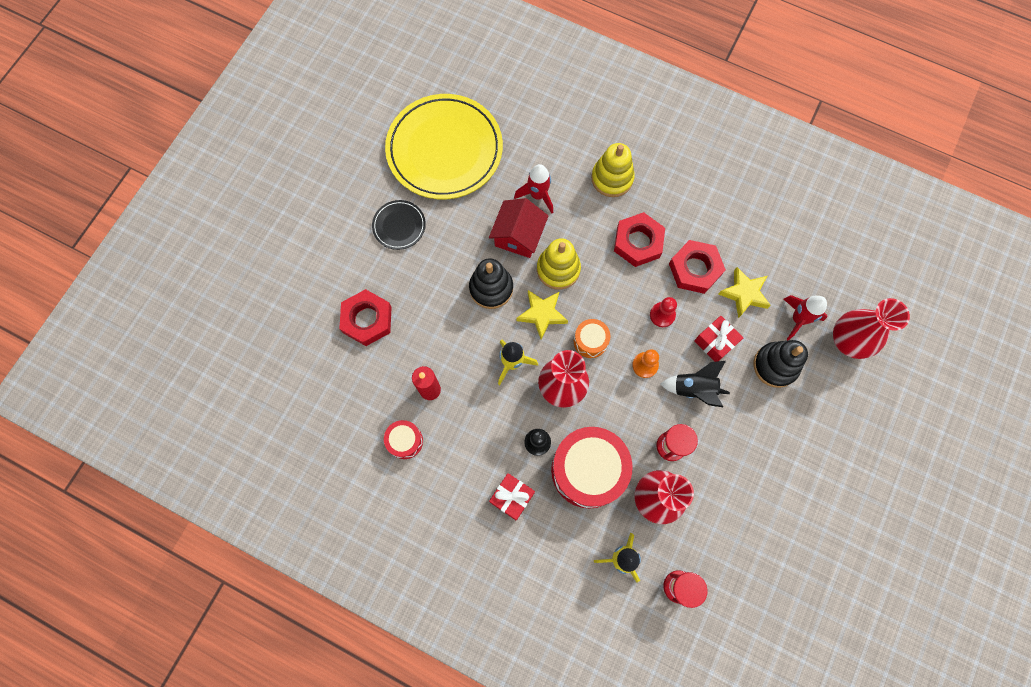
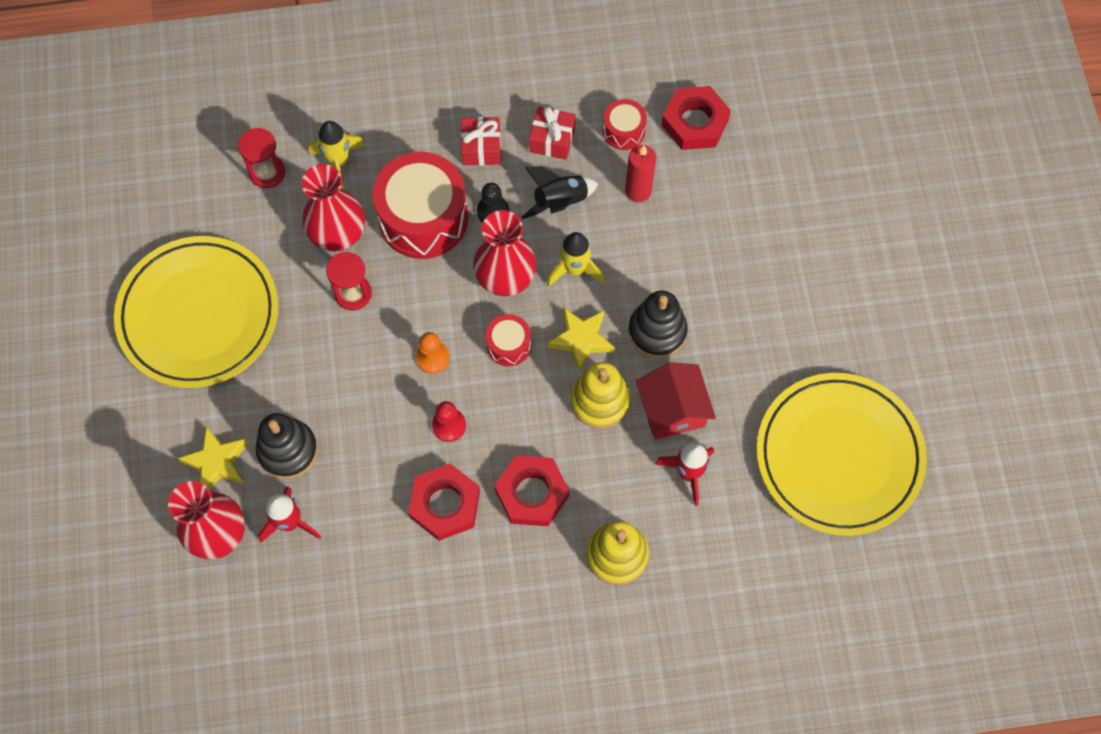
camera: 145 degrees right, 5 degrees down
red nut [339,289,391,346] -> red nut moved to [662,86,731,150]
black plate [372,200,426,250] -> none
orange drum [574,319,610,358] -> red drum [485,314,531,366]
black rocket [661,361,730,407] -> black rocket moved to [522,166,598,219]
red gift [694,316,743,362] -> red gift moved to [529,106,575,160]
yellow star [718,267,771,318] -> yellow star moved to [178,426,248,490]
none -> yellow plate [114,236,278,388]

